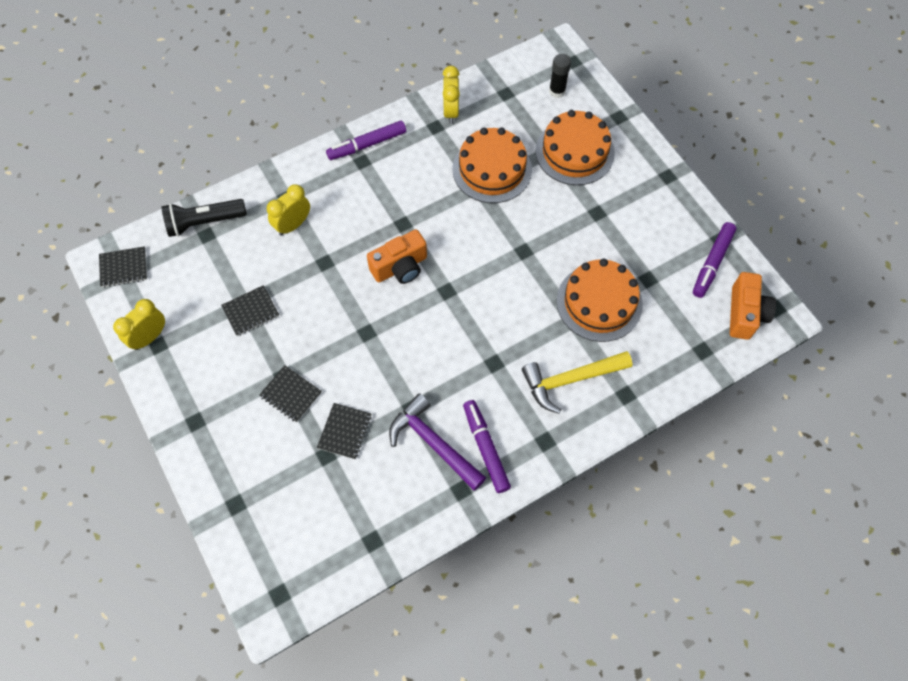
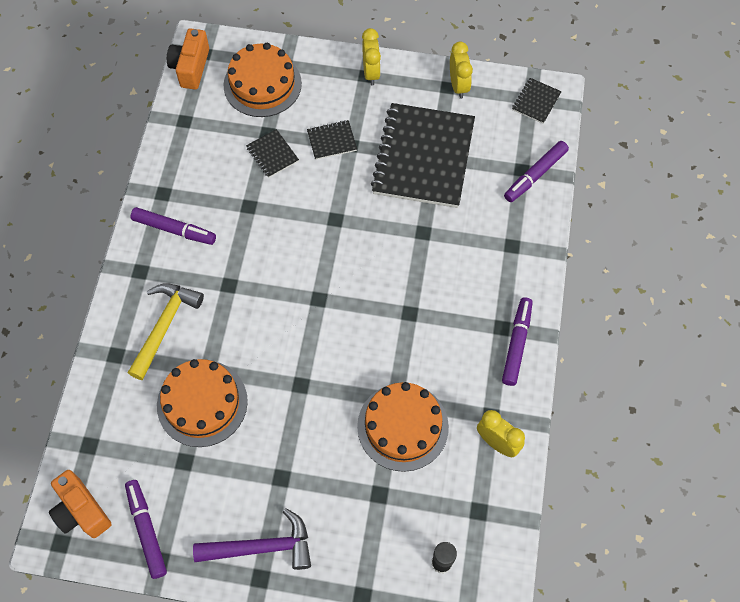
camera: 130 degrees right, 0 degrees up
black flashlight [162,199,247,237] -> purple marker [504,141,569,202]
black notebook [221,285,279,336] -> black notebook [371,103,475,208], size x2.40
yellow clock [267,184,310,236] -> yellow clock moved to [362,28,381,86]
orange camera [367,229,427,284] -> orange camera moved to [167,28,209,89]
purple hammer [389,393,486,491] -> purple hammer moved to [193,508,311,570]
orange cake [535,110,615,185] -> orange cake moved to [224,43,302,117]

